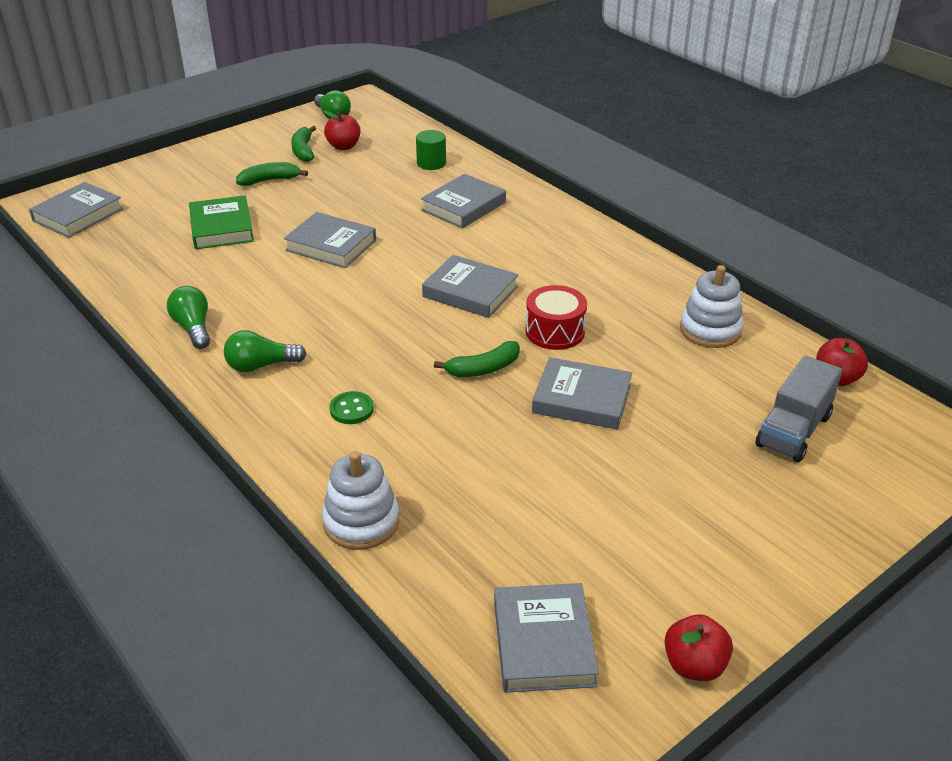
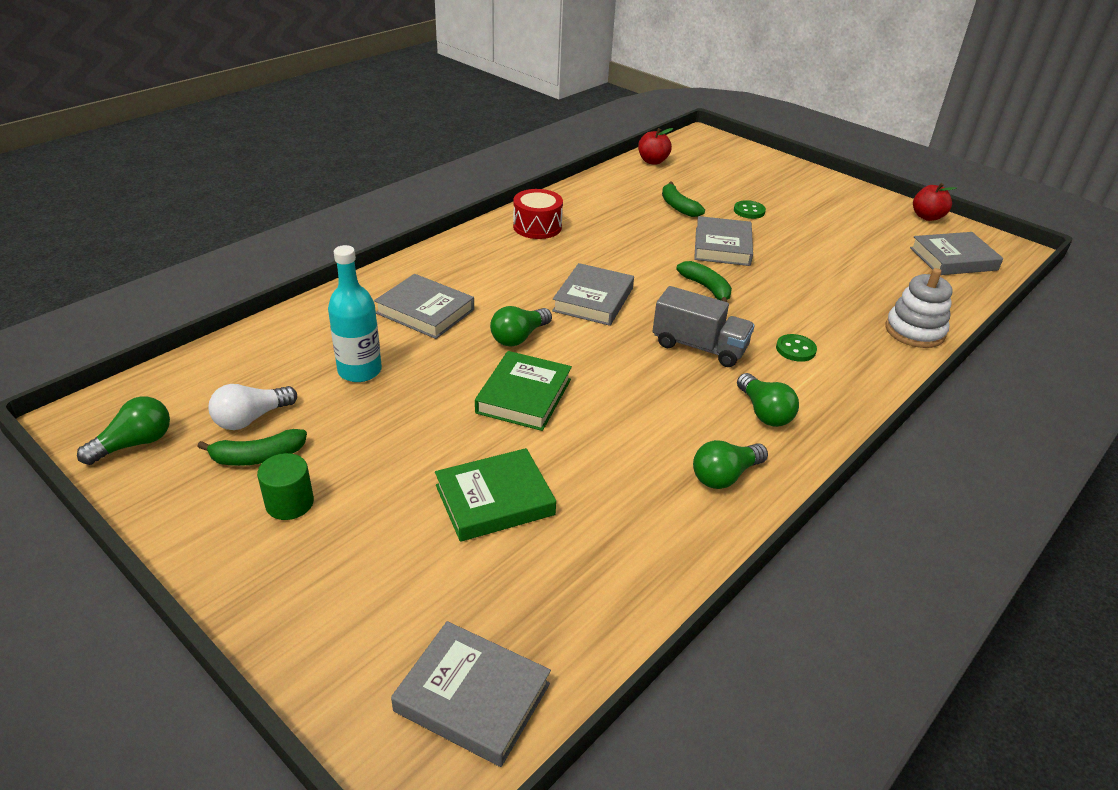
camera: 100 degrees left, 0 degrees up
green banana [236,162,308,186] -> green banana moved to [662,182,705,217]
grey book [284,212,376,268] -> green book [475,351,572,431]
red apple [323,111,361,150] -> white light bulb [208,384,297,430]
green cylinder [416,130,446,170] -> green cylinder moved to [257,453,314,520]
red drum [525,285,587,350] -> red drum moved to [513,189,563,239]
white stacking toy [680,265,744,348] -> none
grey truck [756,355,842,462] -> grey truck moved to [653,286,755,367]
none -> turquoise bottle [328,245,382,382]
none -> green light bulb [490,306,552,347]
none -> green button [734,200,766,219]

